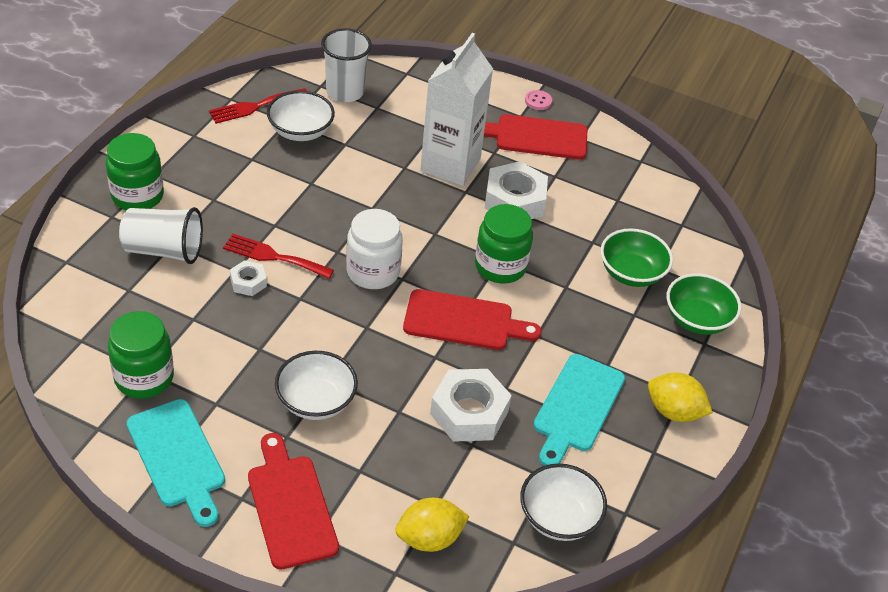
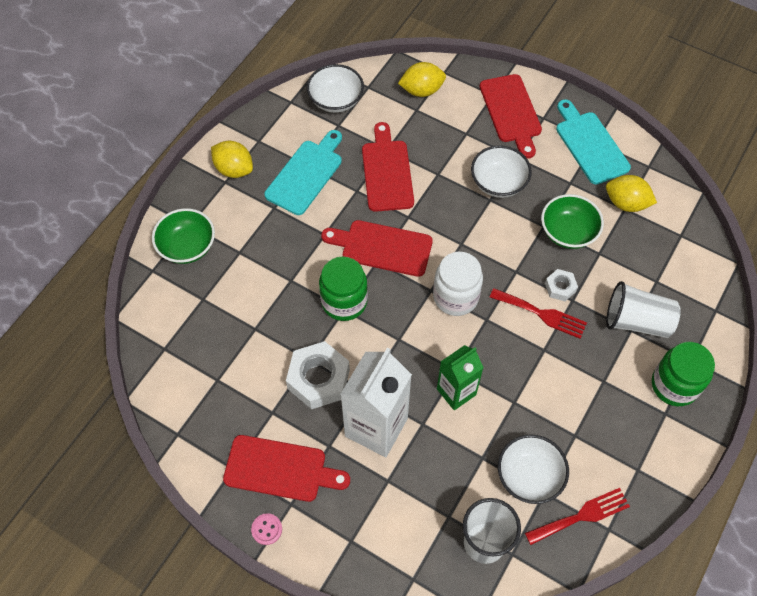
camera: 170 degrees left, 15 degrees up
green jar [108,311,174,399] -> yellow lemon [606,175,657,212]
white nut [430,369,512,442] -> red cutting board [362,122,414,212]
green bowl [600,228,673,287] -> green bowl moved to [541,194,604,249]
none -> green carton [437,345,484,410]

